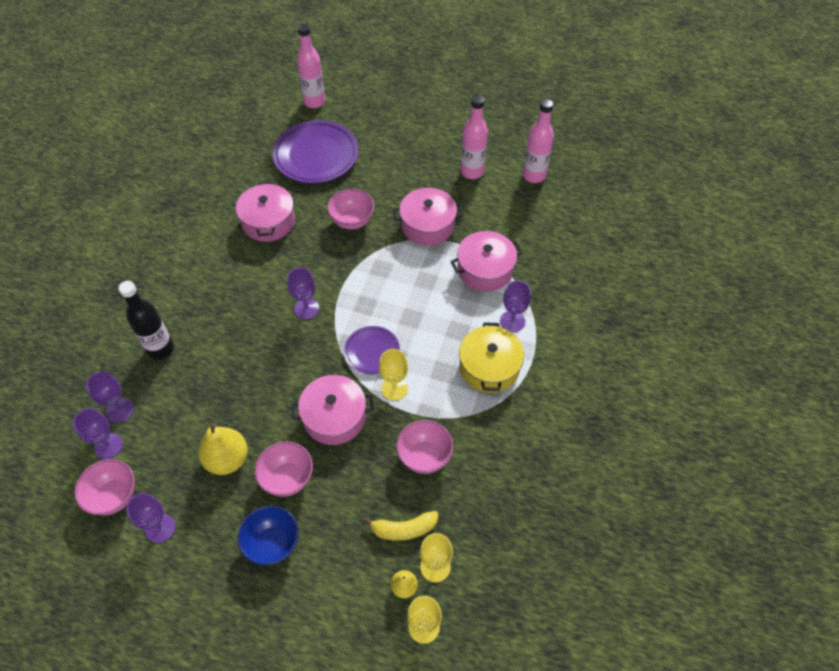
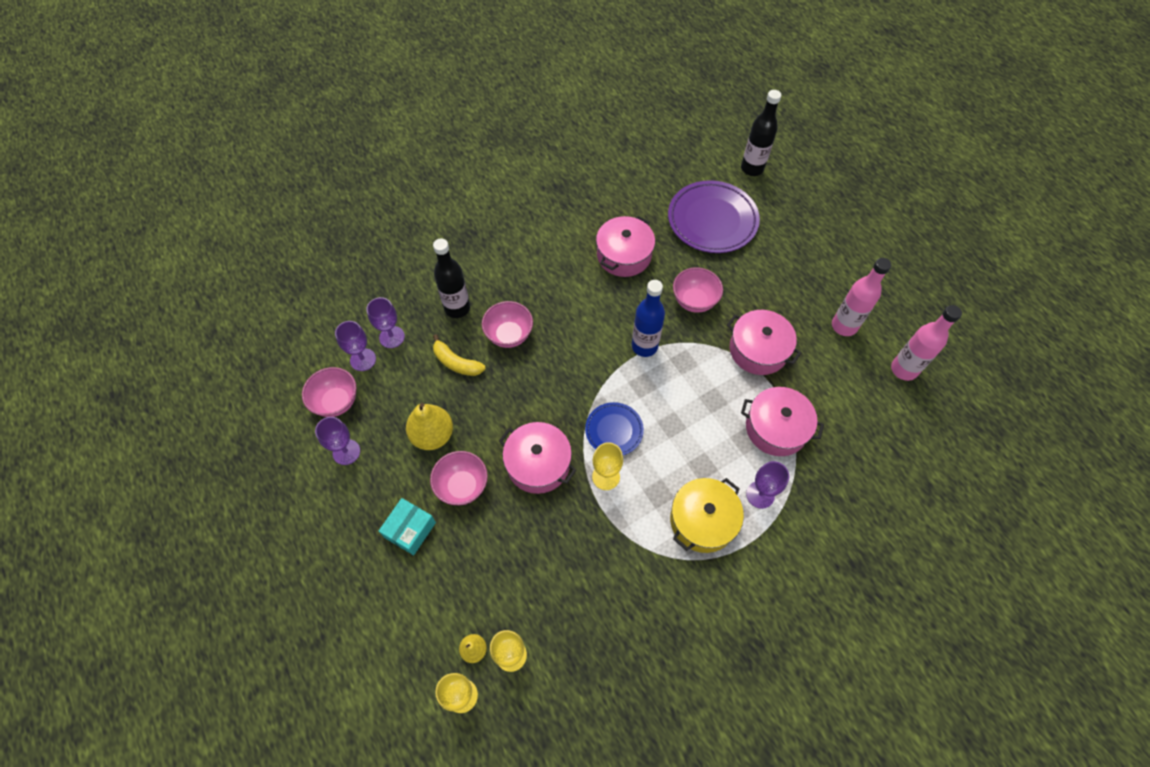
camera: 40 degrees right, 5 degrees up
blue bowl [238,506,299,566] -> turquoise box [379,498,436,555]
purple goblet [287,268,319,319] -> none
pink bottle [297,24,325,108] -> black bottle [741,90,781,176]
purple plate [344,326,400,374] -> blue plate [585,402,644,455]
yellow banana [363,511,438,541] -> yellow banana moved to [433,334,486,376]
pink bowl [396,420,453,474] -> pink bowl moved to [482,301,533,348]
none -> blue bottle [632,280,665,357]

